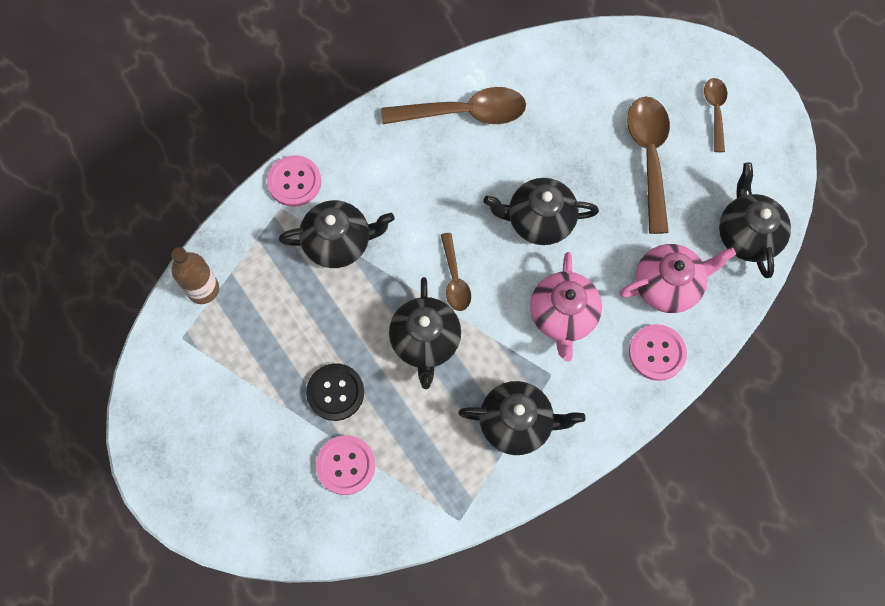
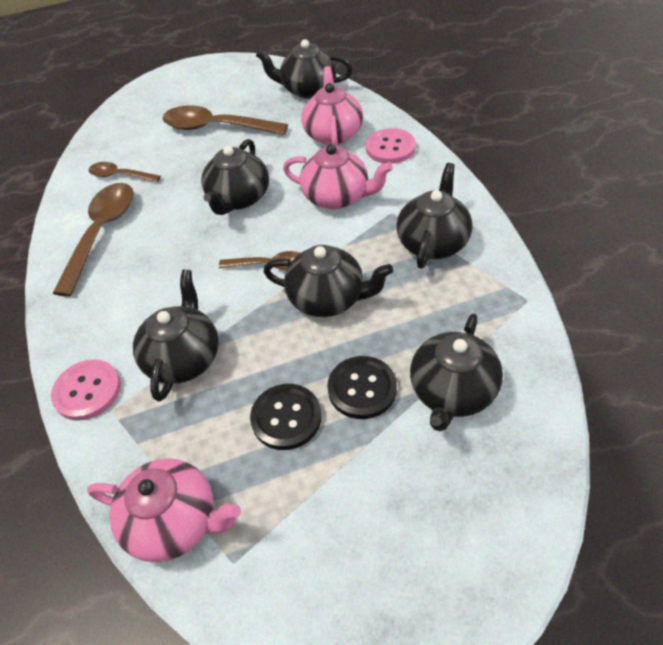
camera: 70 degrees left, 20 degrees down
brown bottle [171,247,219,304] -> pink teapot [87,458,241,562]
pink button [316,435,375,495] -> black teapot [410,313,503,431]
brown spoon [704,78,727,152] -> brown spoon moved to [88,162,161,182]
none -> black button [250,384,322,450]

